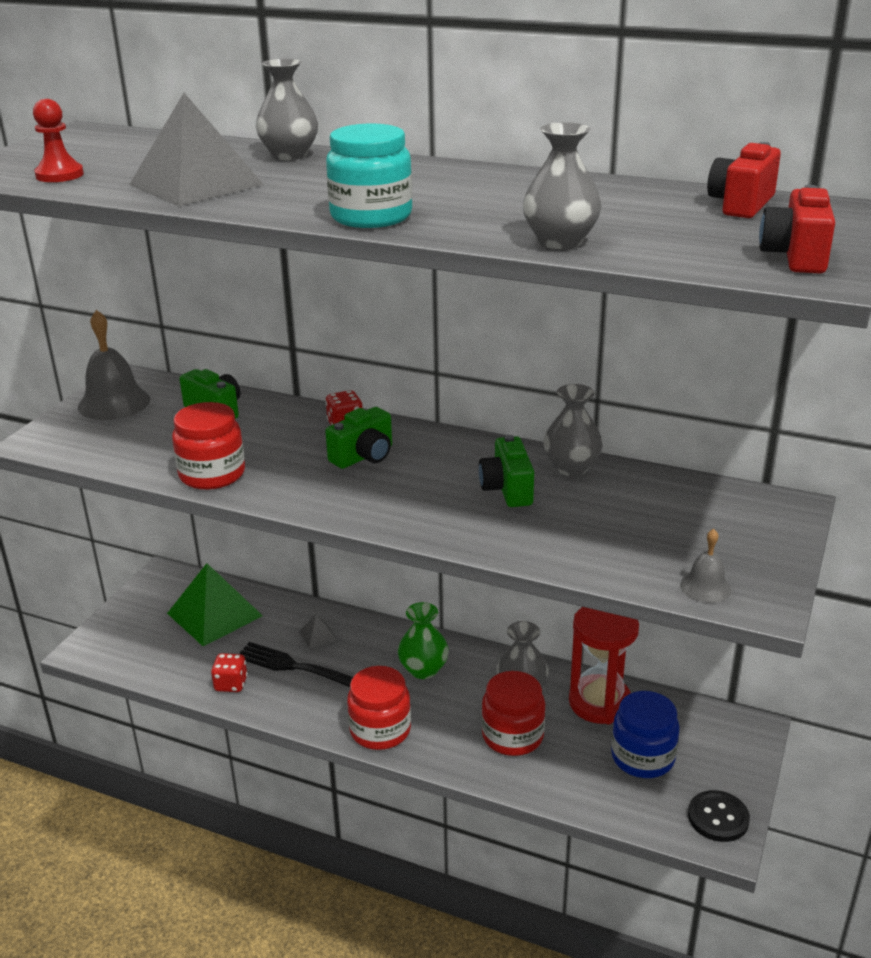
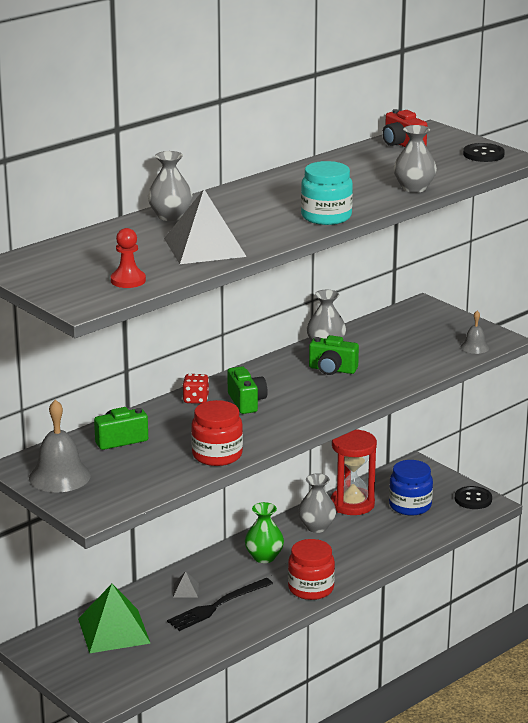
camera: 65 degrees left, 5 degrees down
red dice [211,653,248,692] -> none
red jar [481,671,546,756] -> none
red camera [759,185,835,273] -> black button [463,143,505,162]

